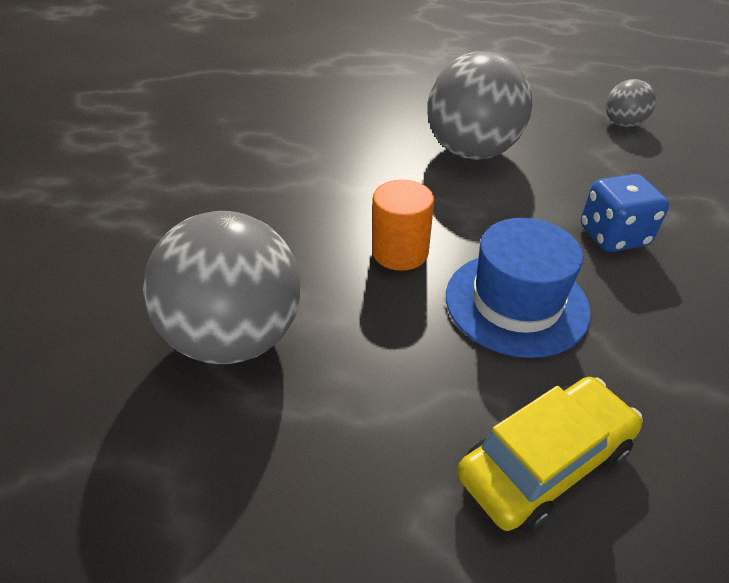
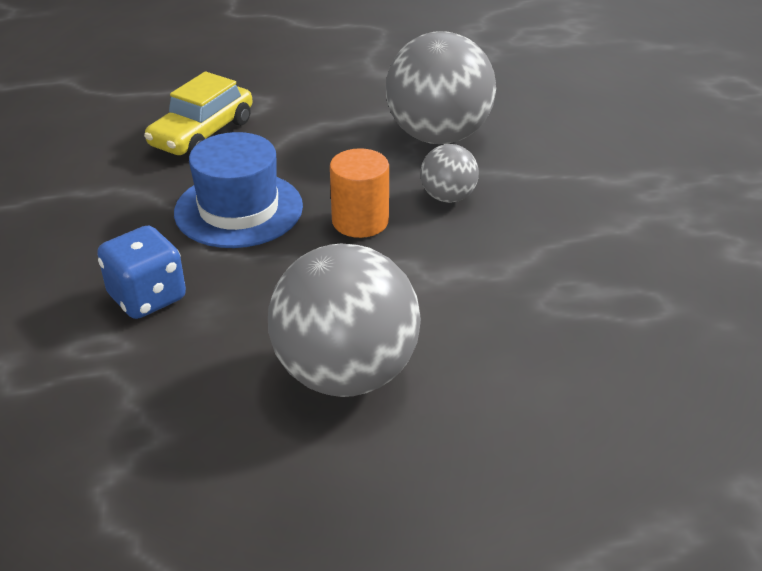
camera: 155 degrees right, 5 degrees down
grey ball [606,79,656,127] -> grey ball moved to [420,144,479,203]

